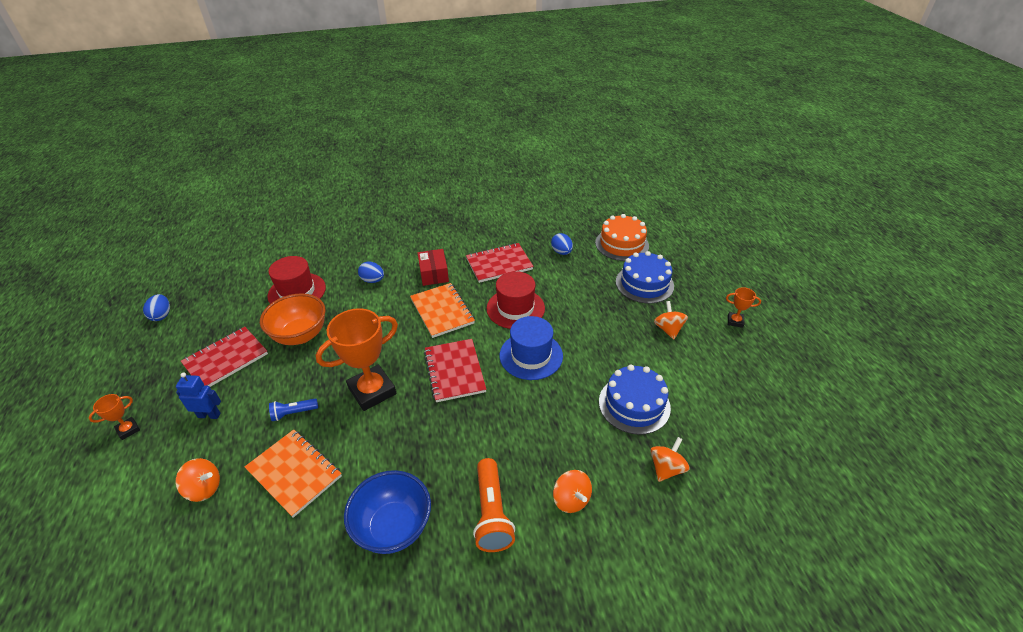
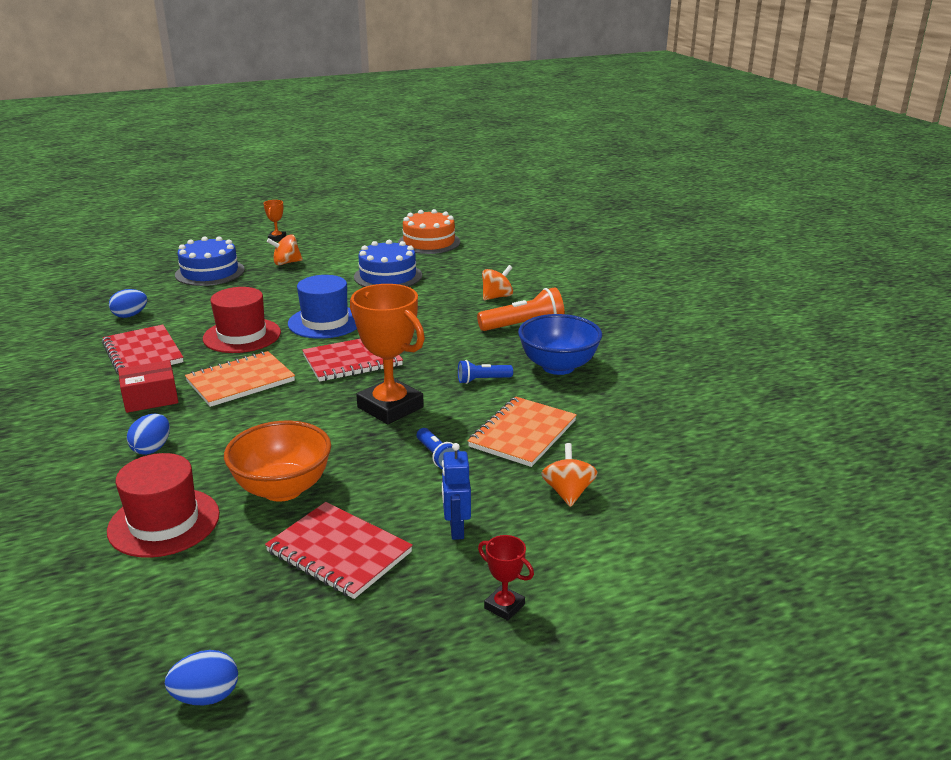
camera: 100 degrees left, 15 degrees down
orange trophy [89,394,140,440] -> red trophy [478,535,534,621]
orange cake [595,214,649,261] -> orange cake moved to [398,209,460,254]
orange spinning top [650,437,690,482] -> none
none -> blue flashlight [458,360,513,384]

